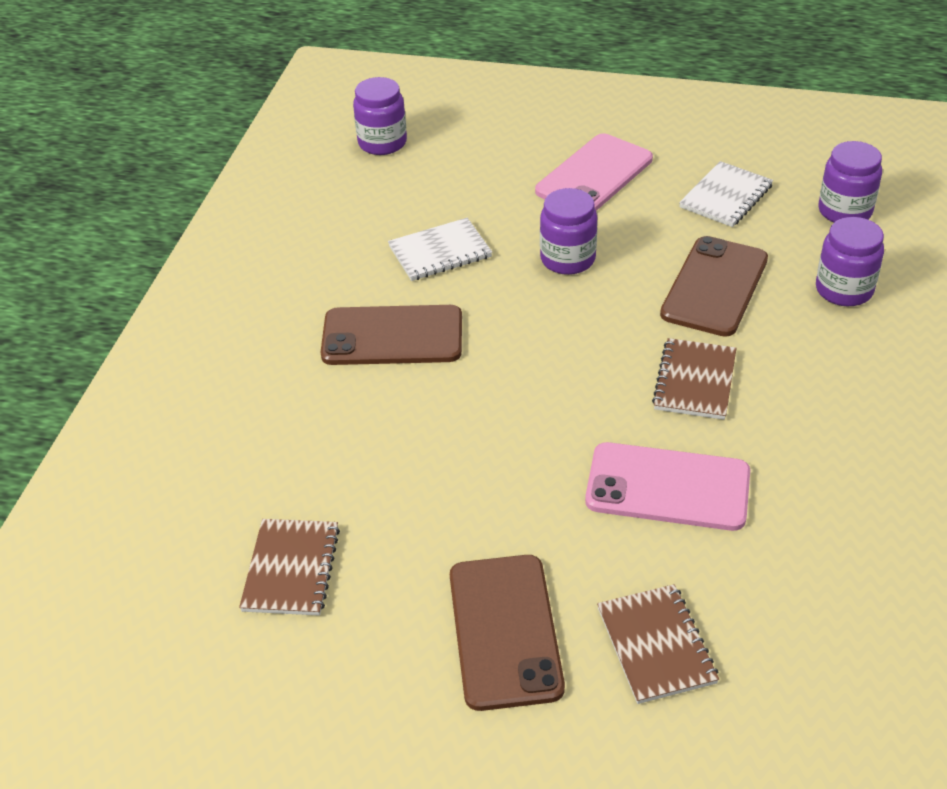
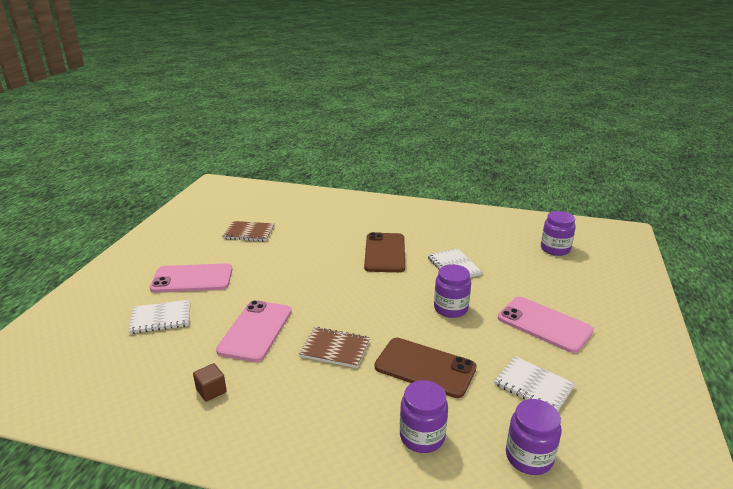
camera: 90 degrees right, 15 degrees down
brown phone [450,555,565,711] -> pink phone [150,263,232,293]
brown notebook [597,584,719,704] -> white notebook [128,300,190,334]
none -> brown cube [193,363,227,402]

